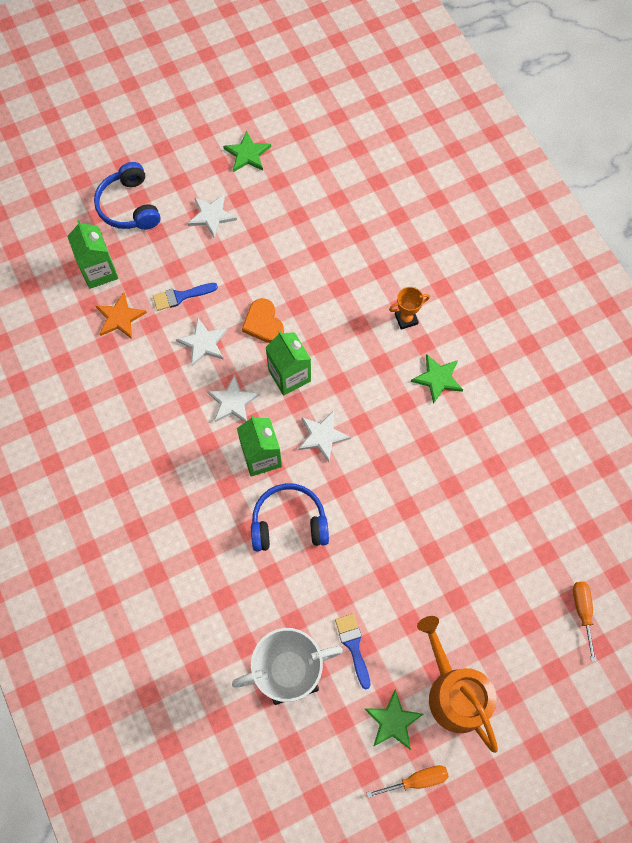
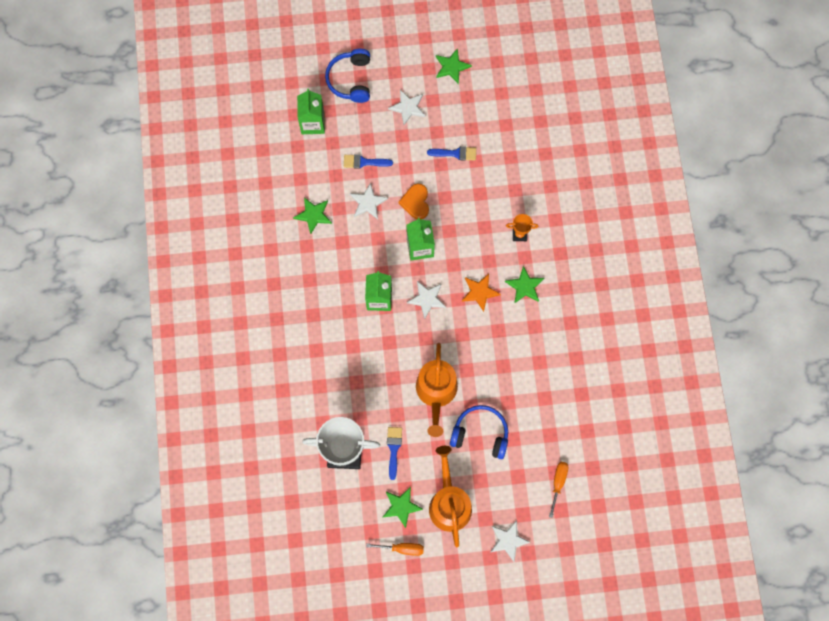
camera: 20 degrees right, 5 degrees up
orange star [96,292,147,339] -> orange star moved to [462,274,501,312]
white star [207,375,260,422] -> white star moved to [491,520,531,562]
blue headphones [251,483,329,552] -> blue headphones moved to [450,405,508,459]
none -> green star [293,197,332,234]
none -> orange watering can [416,343,458,437]
none -> blue brush [427,146,476,161]

